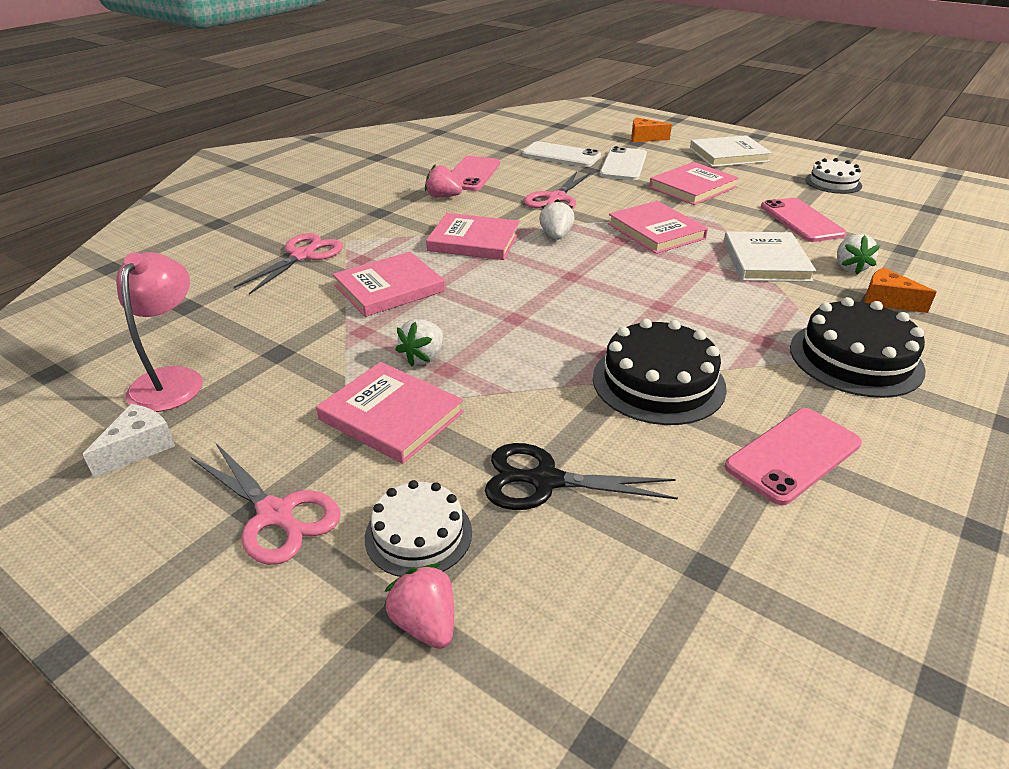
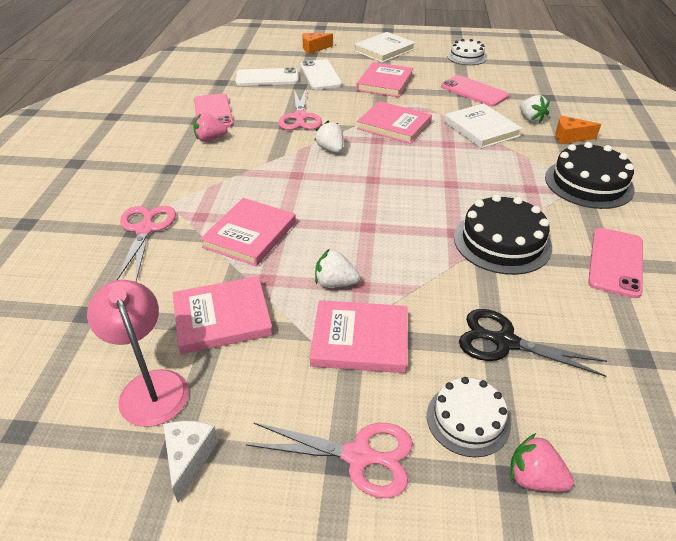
camera: 30 degrees left, 5 degrees up
white strawberry [395,319,443,366] -> white strawberry turned 105 degrees clockwise [315,249,360,288]
pink book [426,213,520,260] -> pink book moved to [173,276,273,354]
black scissors [485,443,678,510] -> black scissors turned 45 degrees clockwise [459,309,607,377]

